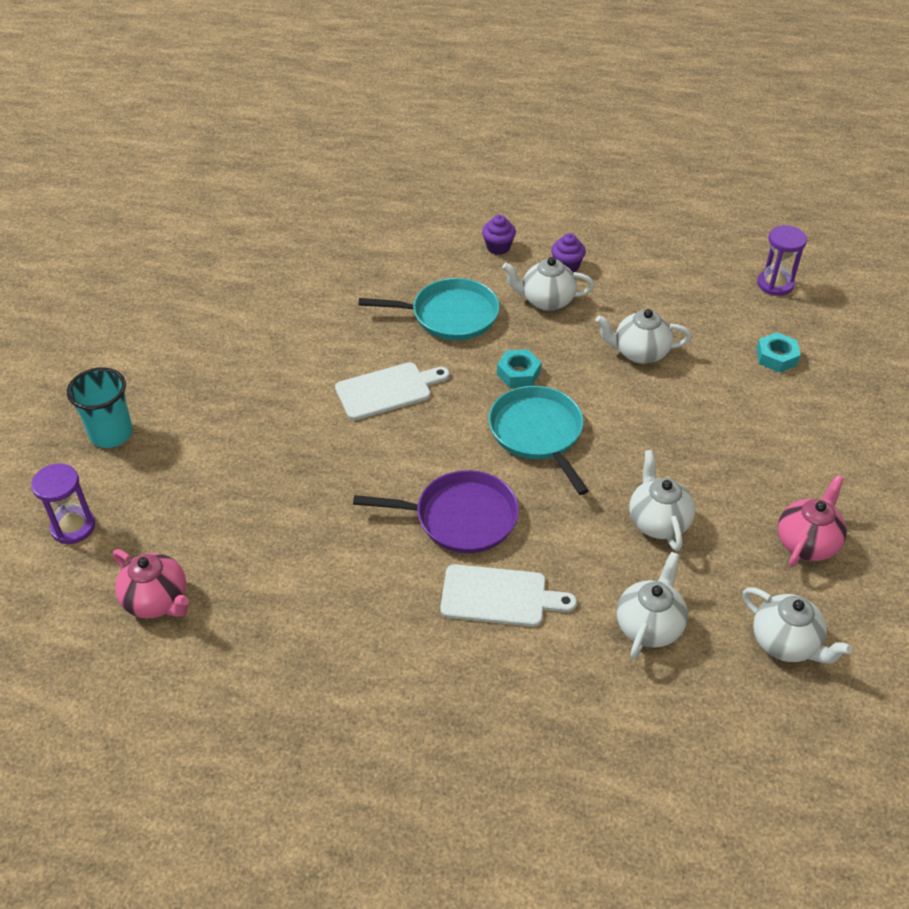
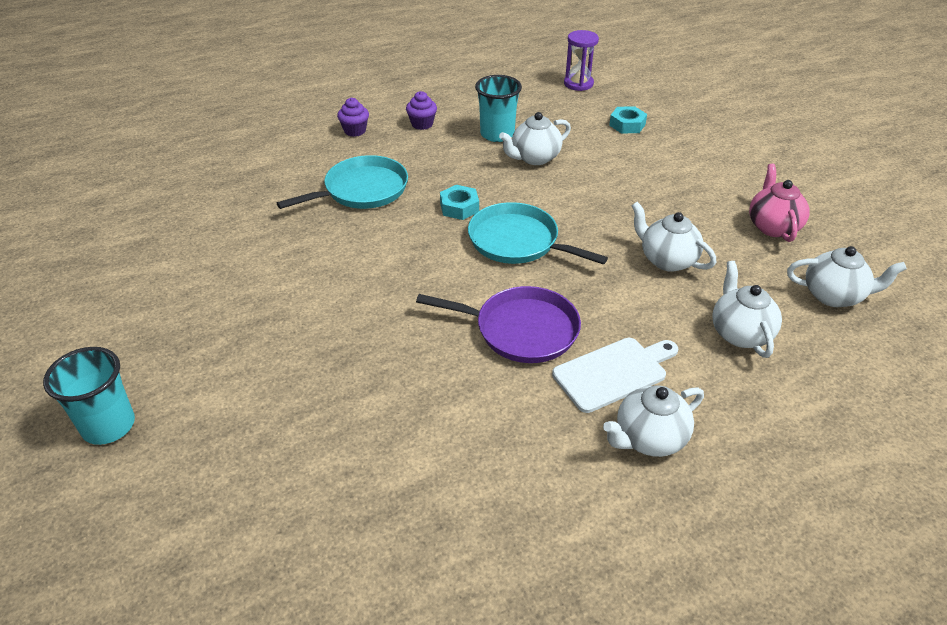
camera: 35 degrees left, 5 degrees down
purple hourglass [31,464,95,544] -> none
pink teapot [113,549,189,619] -> none
white cutting board [335,362,450,420] -> none
purple pan [353,470,519,553] -> purple pan turned 45 degrees clockwise [416,286,581,363]
white teapot [502,257,595,311] -> white teapot moved to [603,385,704,457]
none -> turquoise cup [475,75,522,142]

